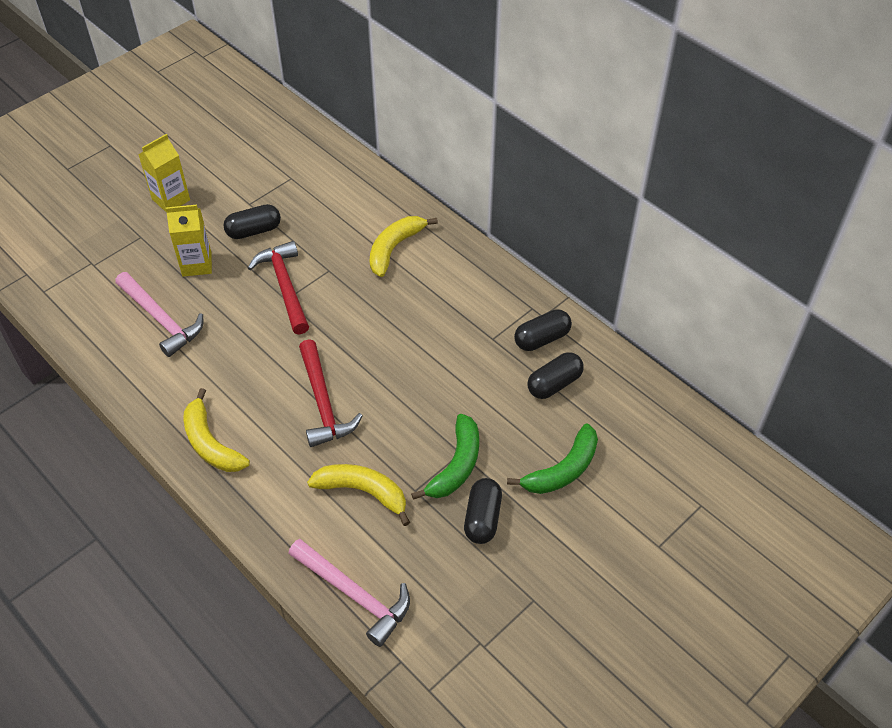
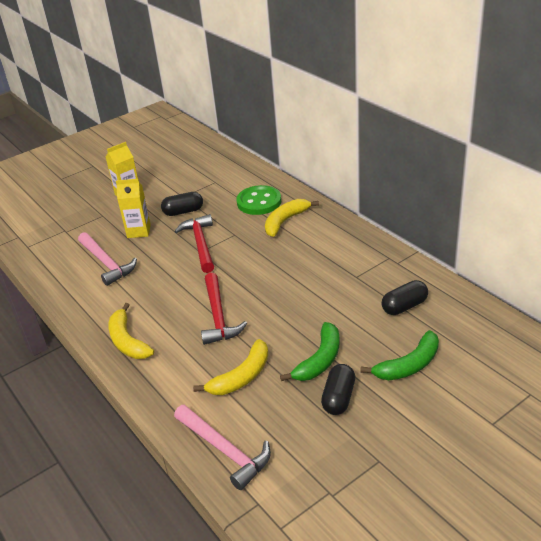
camera: 10 degrees right, 15 degrees down
yellow banana [307,464,410,526] -> yellow banana turned 105 degrees clockwise [193,339,268,395]
black capsule [514,309,572,351] -> none
none -> green button [237,185,281,215]

